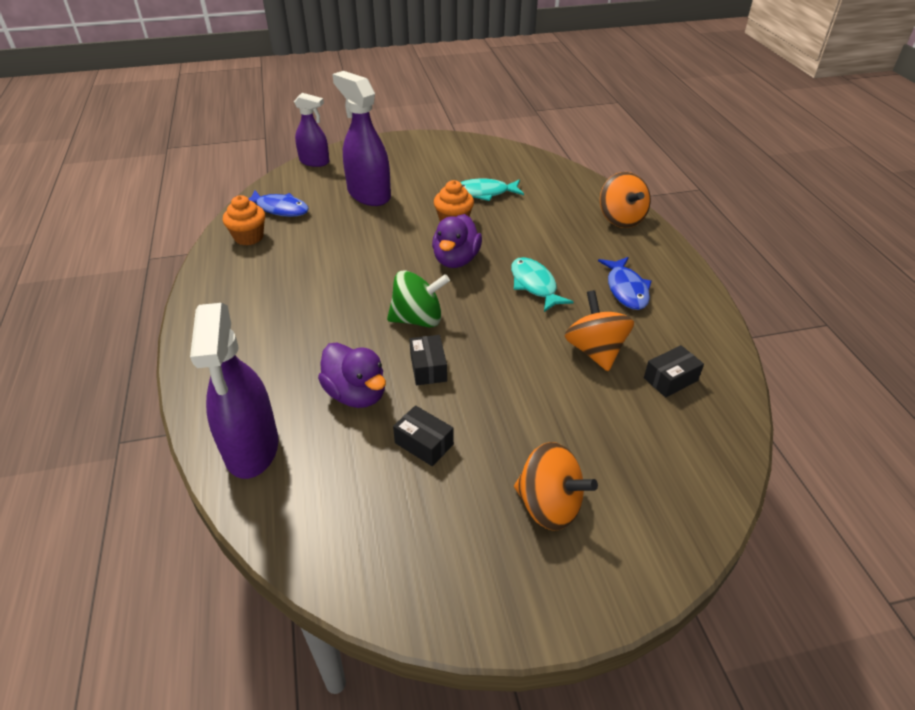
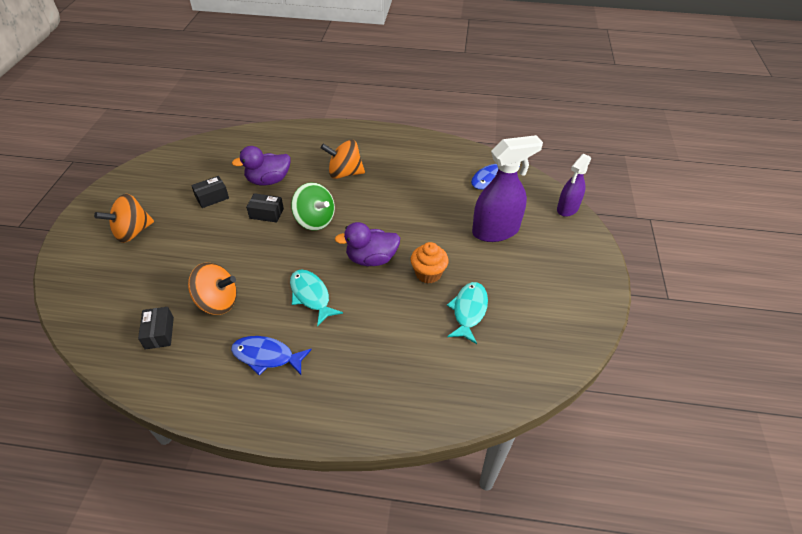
camera: 110 degrees right, 5 degrees up
purple spray bottle [190,303,278,479] -> none
orange cupcake [223,195,265,245] -> none
green spinning top [387,270,450,328] -> green spinning top turned 60 degrees counterclockwise [291,183,335,230]
purple duck [432,214,482,268] -> purple duck turned 45 degrees counterclockwise [334,222,400,266]
turquoise fish [511,257,573,312] -> turquoise fish turned 120 degrees counterclockwise [290,269,343,326]
orange spinning top [600,172,651,228] -> orange spinning top moved to [321,140,365,179]

